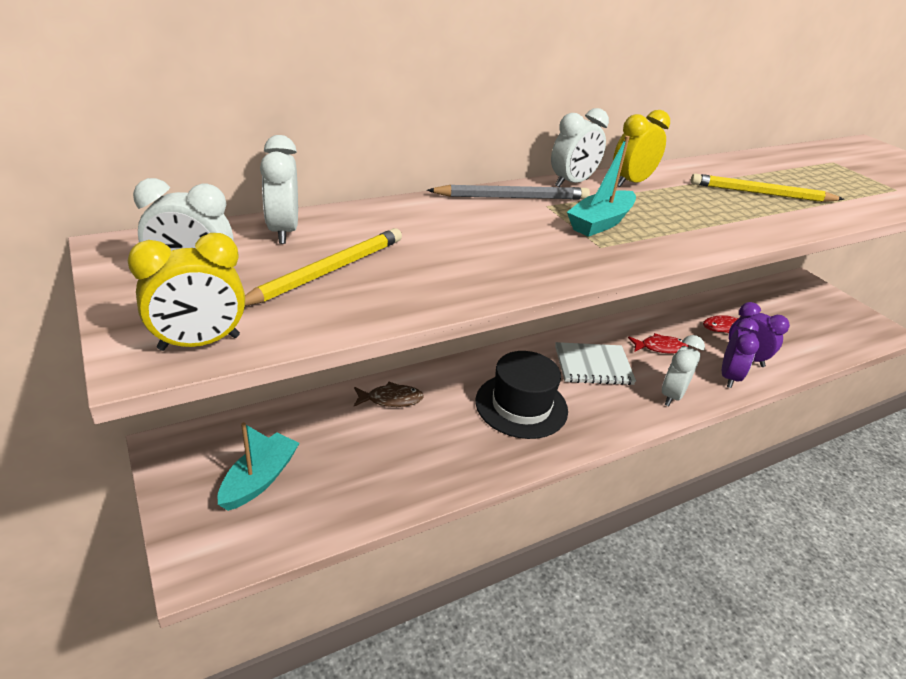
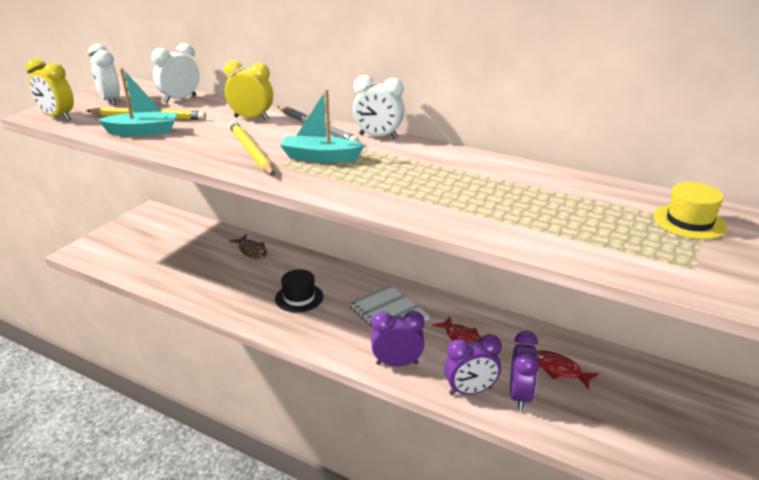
camera: 60 degrees right, 5 degrees down
turquoise boat [218,422,299,511] -> turquoise boat moved to [98,68,177,136]
black hat [475,351,568,439] -> black hat [275,269,323,313], size x0.63
yellow clock [613,110,670,187] -> yellow clock moved to [224,60,273,121]
white clock [662,335,705,406] -> purple clock [371,311,425,367]
yellow pencil [691,174,844,202] -> yellow pencil moved to [229,121,274,176]
none -> yellow hat [654,182,727,240]

